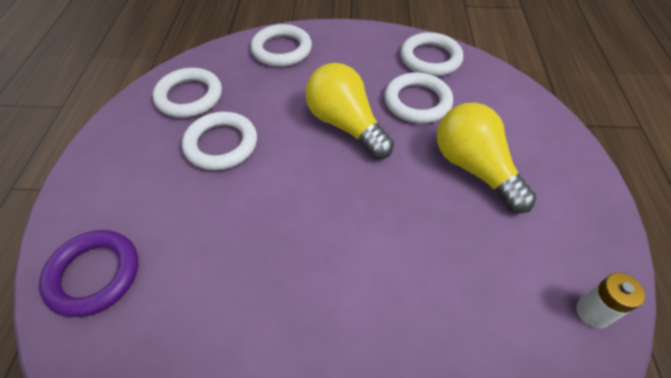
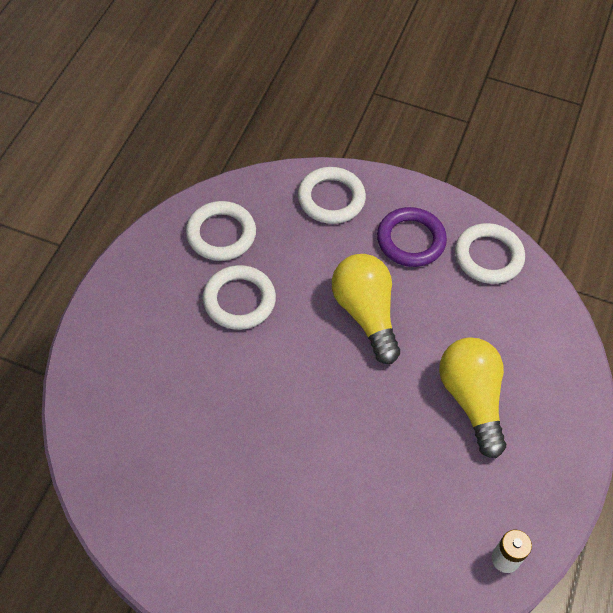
camera: 15 degrees right, 5 degrees up
purple ring [39,230,139,317] -> purple ring moved to [377,207,447,267]
white ring [384,72,453,123] -> none

